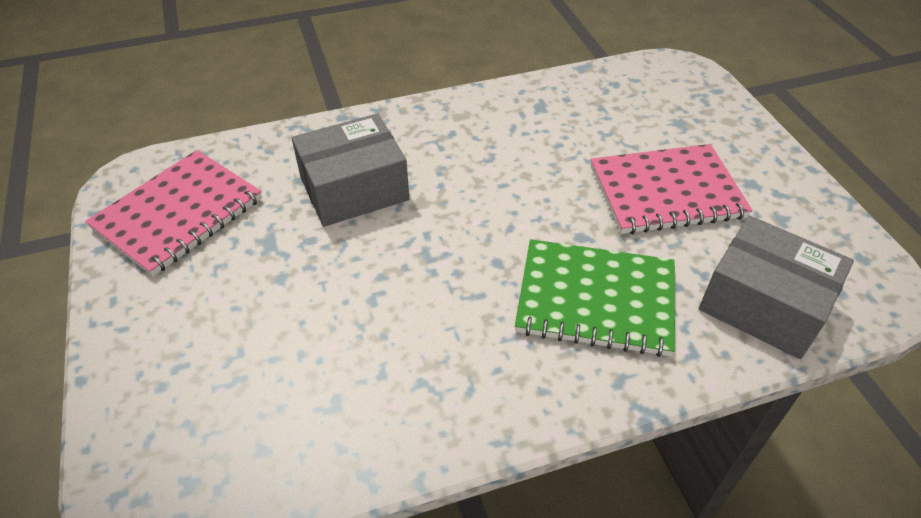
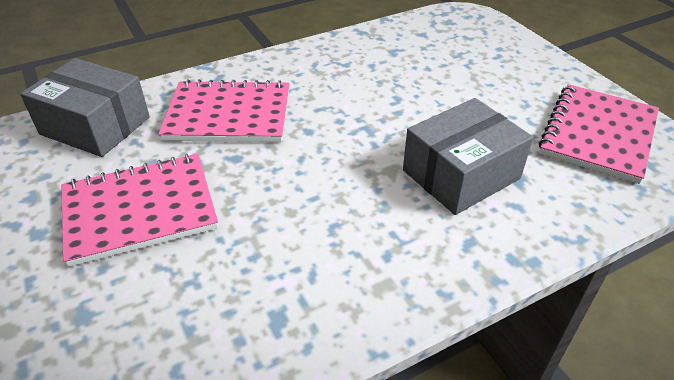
camera: 170 degrees right, 5 degrees down
green notebook [515,239,675,357] -> pink notebook [158,79,290,142]

